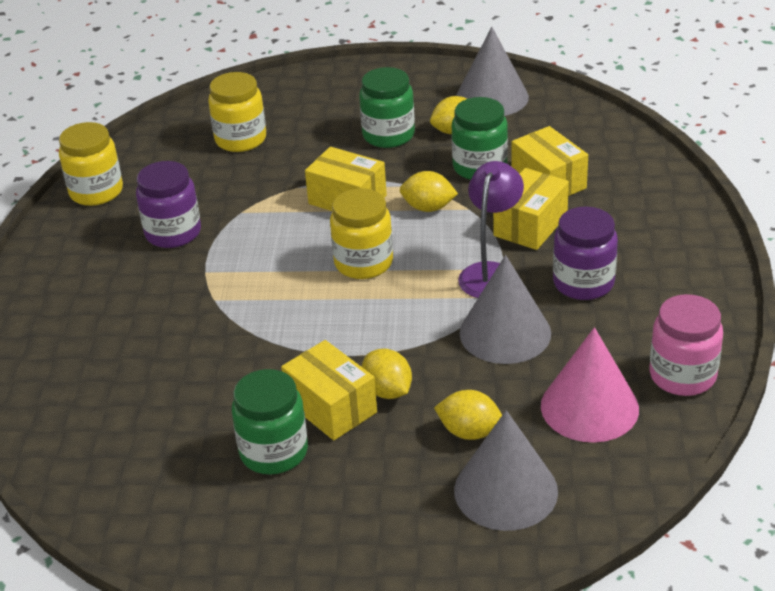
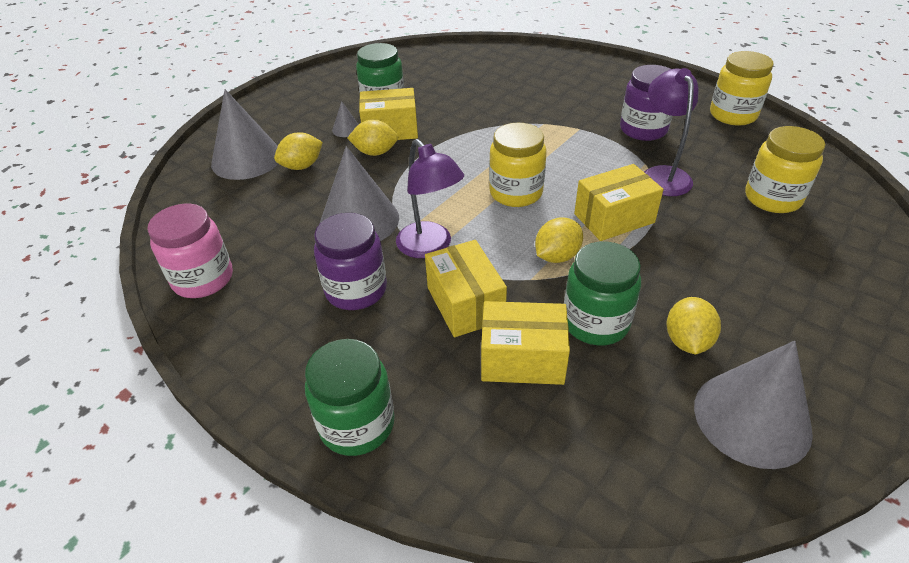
camera: 125 degrees right, 5 degrees up
green jar [359,67,415,148] -> green jar moved to [305,339,395,456]
pink cone [541,327,639,443] -> none
none -> grey cone [332,101,359,137]
none -> purple lamp [644,68,699,196]

